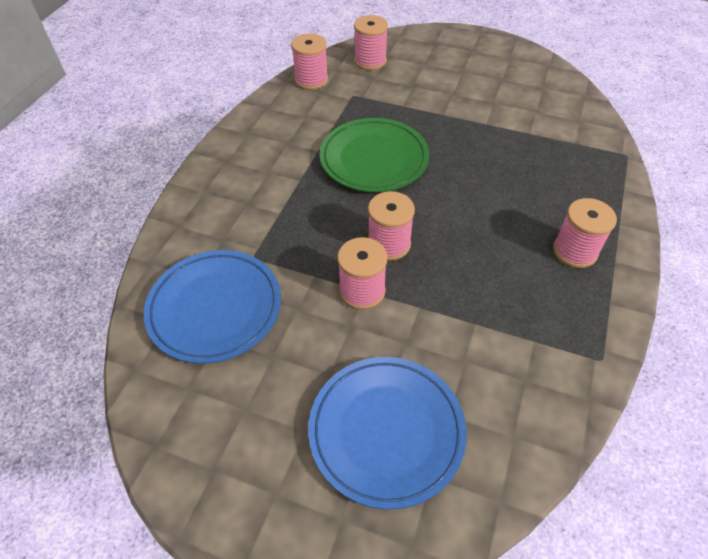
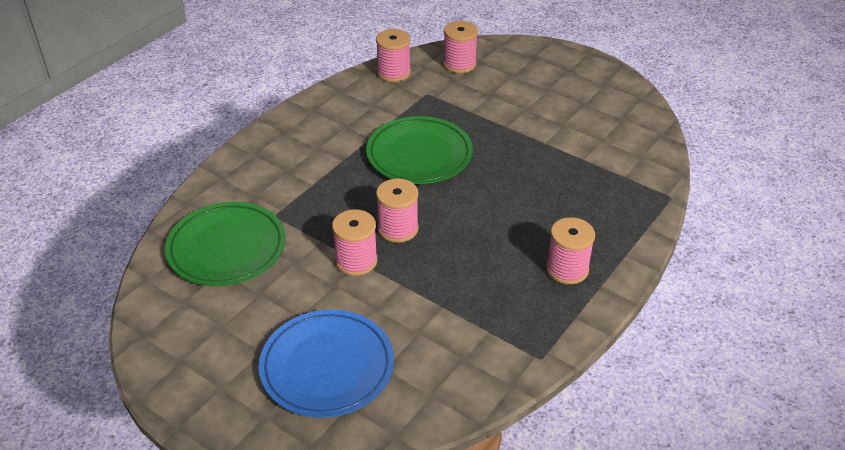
camera: 15 degrees right, 10 degrees down
blue plate [144,250,281,364] -> green plate [165,202,285,286]

